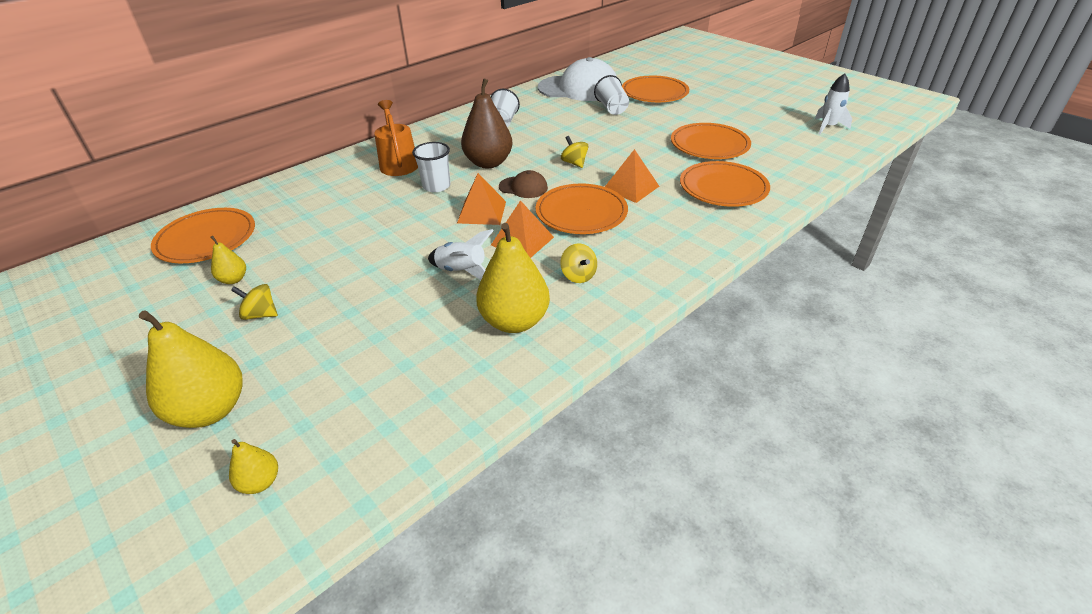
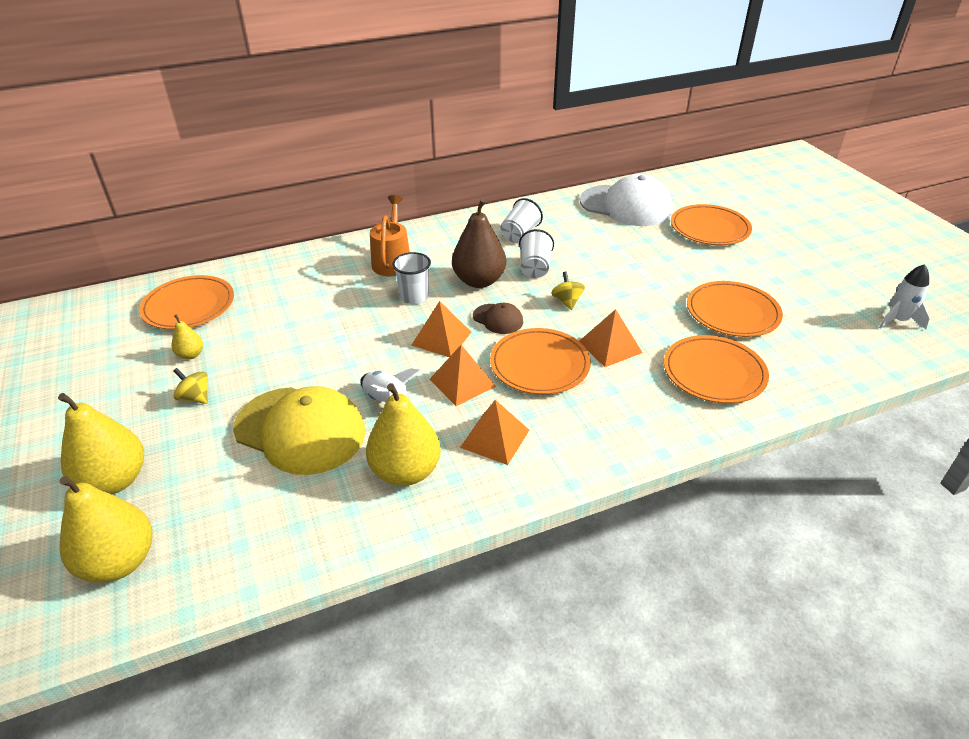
camera: 20 degrees right, 0 degrees up
yellow pear [229,439,278,494] -> yellow pear [59,476,153,583], size x2.06
yellow spinning top [560,243,597,283] -> orange pyramid [460,400,529,465]
white cup [594,75,629,115] -> white cup moved to [519,229,554,278]
none -> yellow cap [233,386,365,475]

